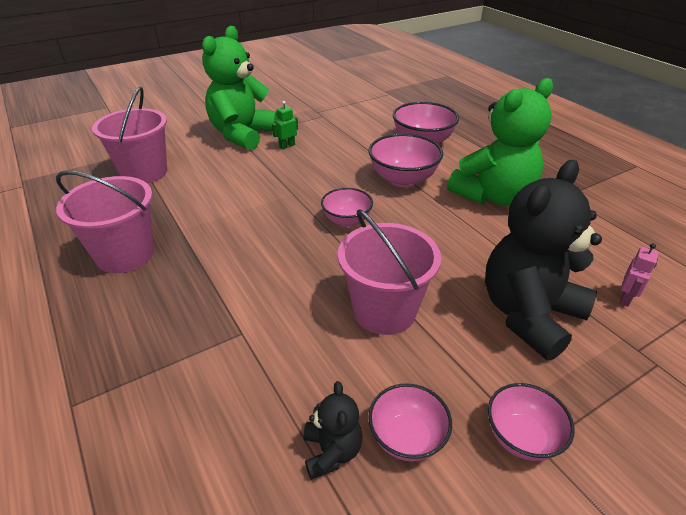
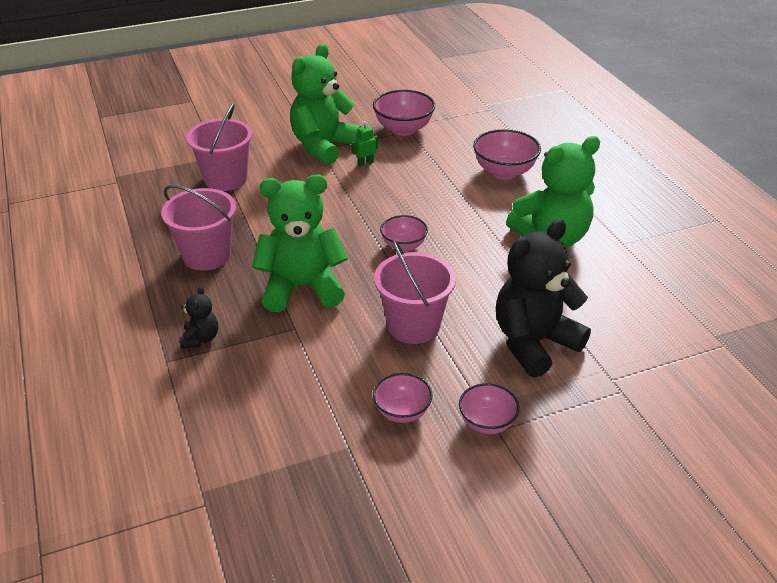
camera: 10 degrees right, 0 degrees up
black teddy bear [303,381,362,480] -> black teddy bear moved to [179,286,218,349]
pink bowl [368,133,443,187] -> pink bowl moved to [373,90,435,136]
pink robot [619,243,659,307] -> none
none -> green teddy bear [252,175,348,312]

